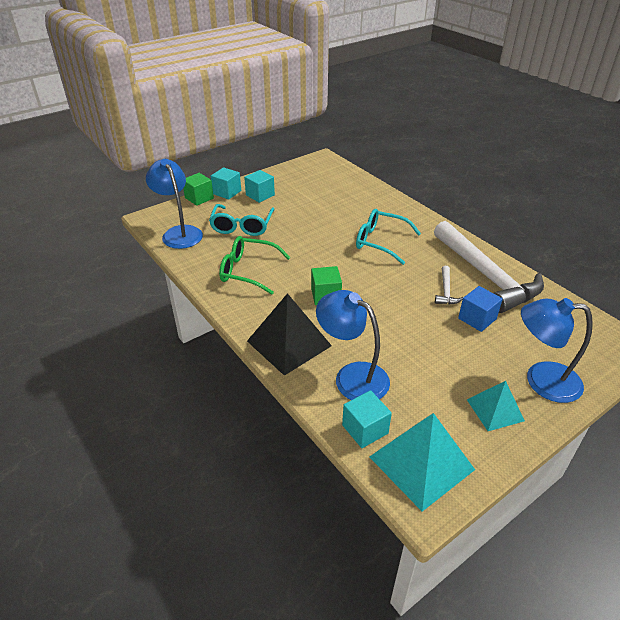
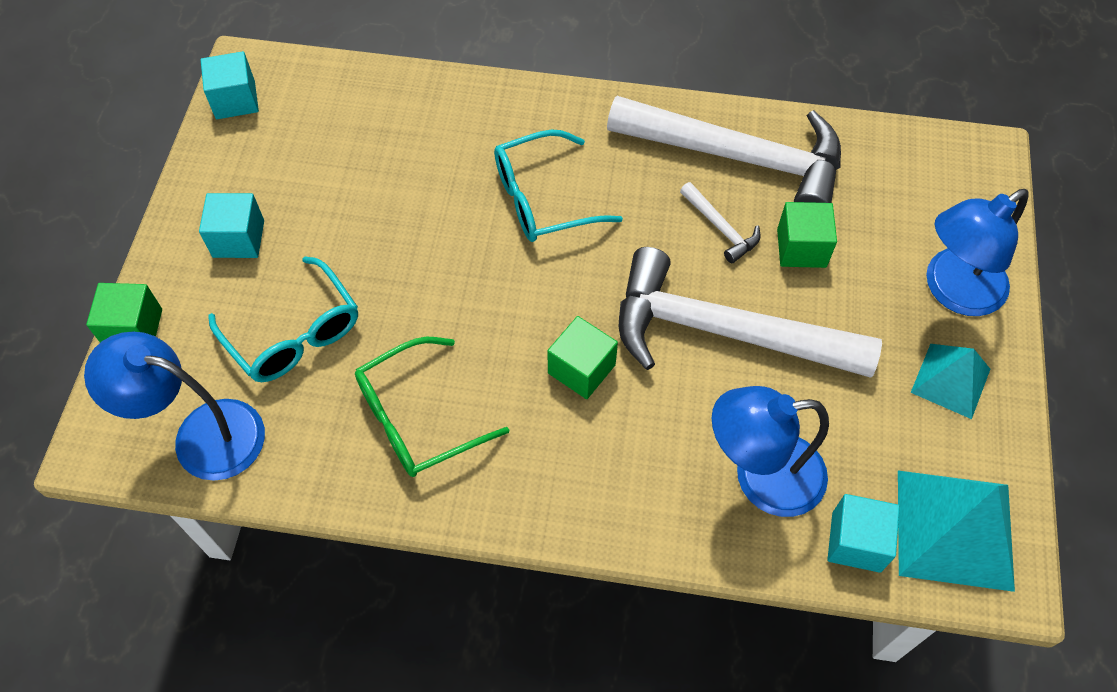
camera: 45 degrees left, 20 degrees up
turquoise cube [211,167,241,200] -> turquoise cube moved to [201,51,259,119]
black pyramid [247,293,332,376] -> none
blue cube [458,286,503,332] -> green cube [777,202,837,268]
none -> white hammer [619,247,882,378]

